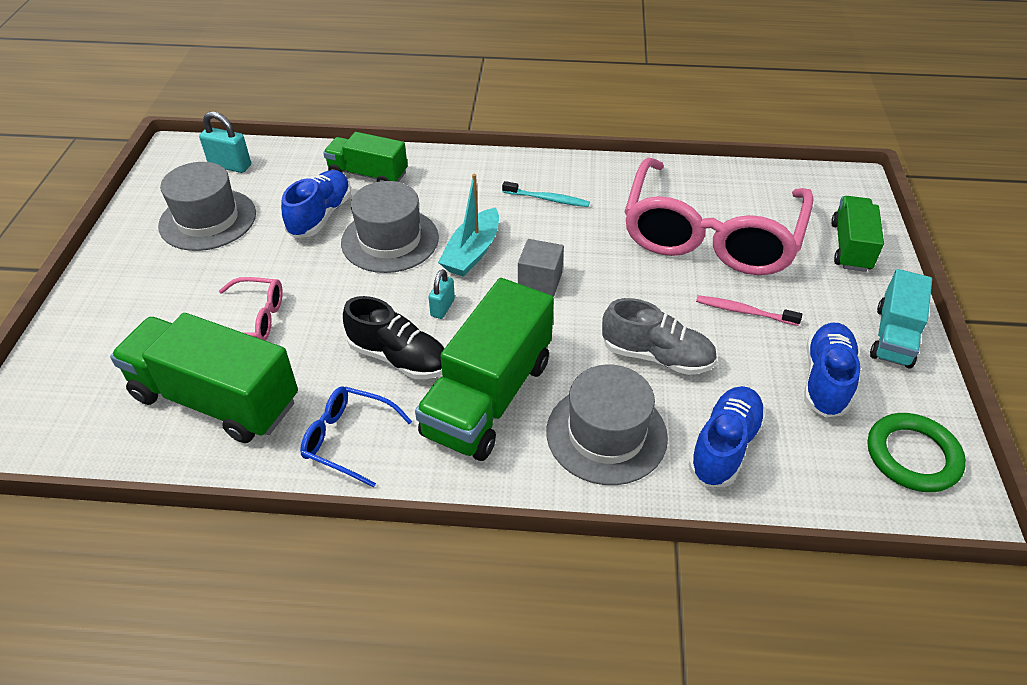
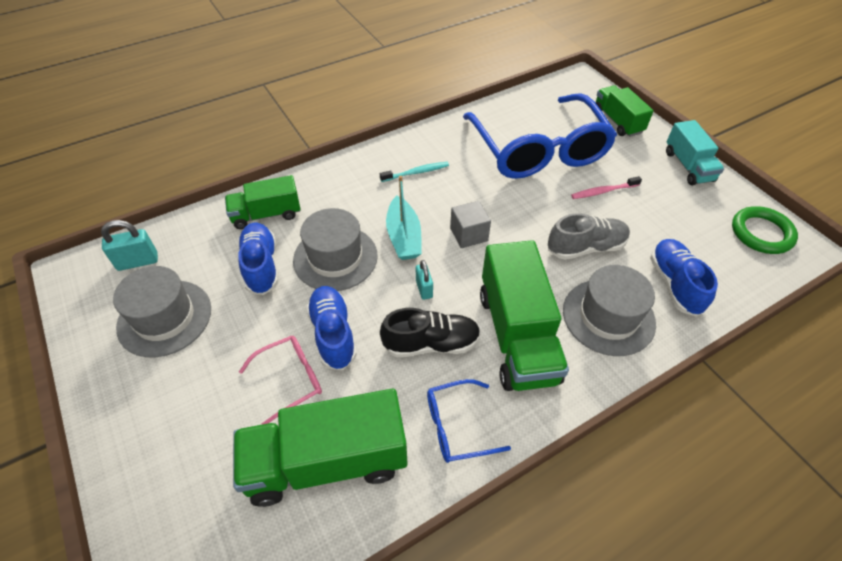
camera: 35 degrees left, 5 degrees up
pink glasses [624,157,814,275] -> blue glasses [463,93,617,179]
blue shoe [804,323,860,418] -> blue shoe moved to [306,286,357,370]

